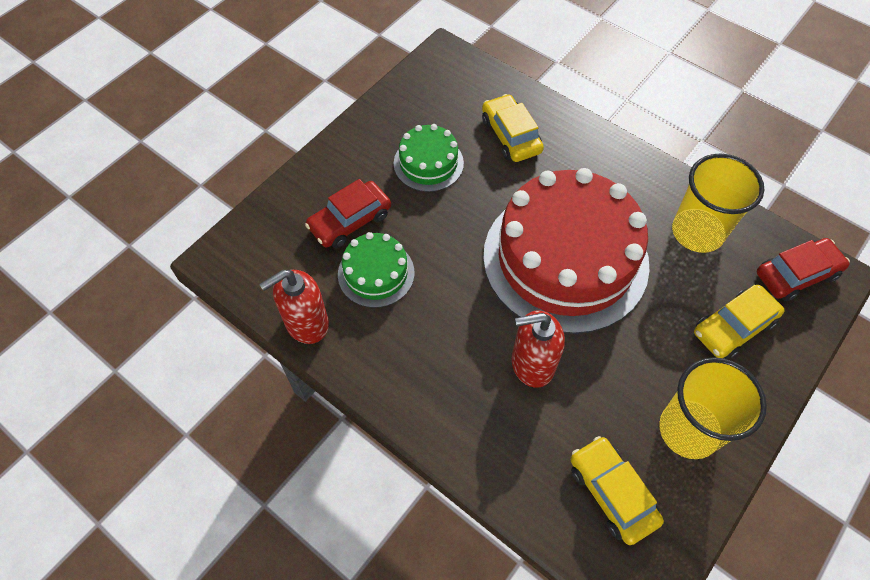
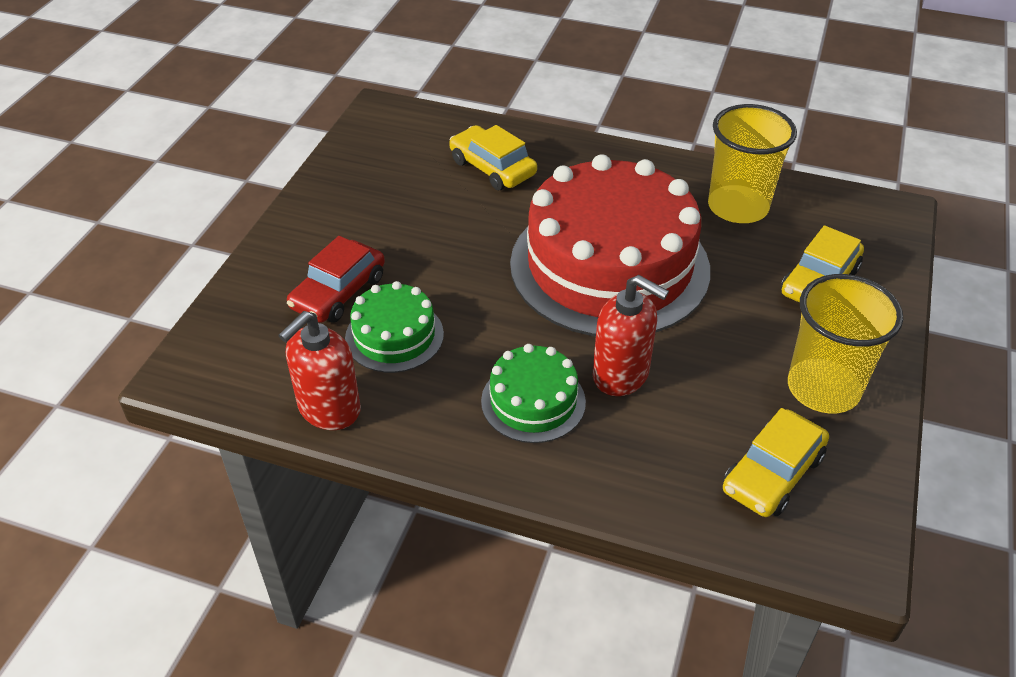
camera: 20 degrees left, 15 degrees down
green cake [394,124,464,192] -> green cake moved to [481,344,586,443]
red soap dispenser [511,311,565,387] -> red soap dispenser turned 120 degrees counterclockwise [593,275,669,396]
yellow car [570,436,664,545] -> yellow car turned 90 degrees counterclockwise [723,408,829,517]
red car [757,238,850,301] -> none

